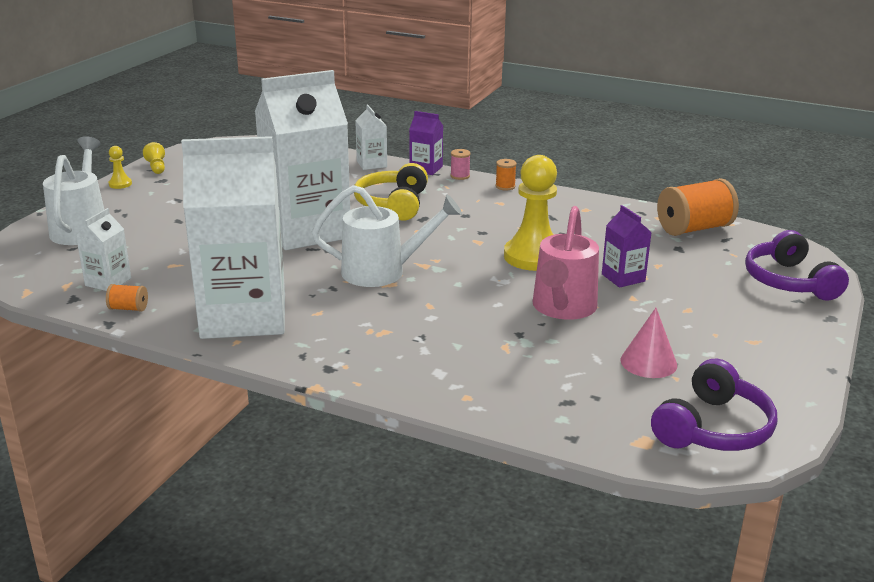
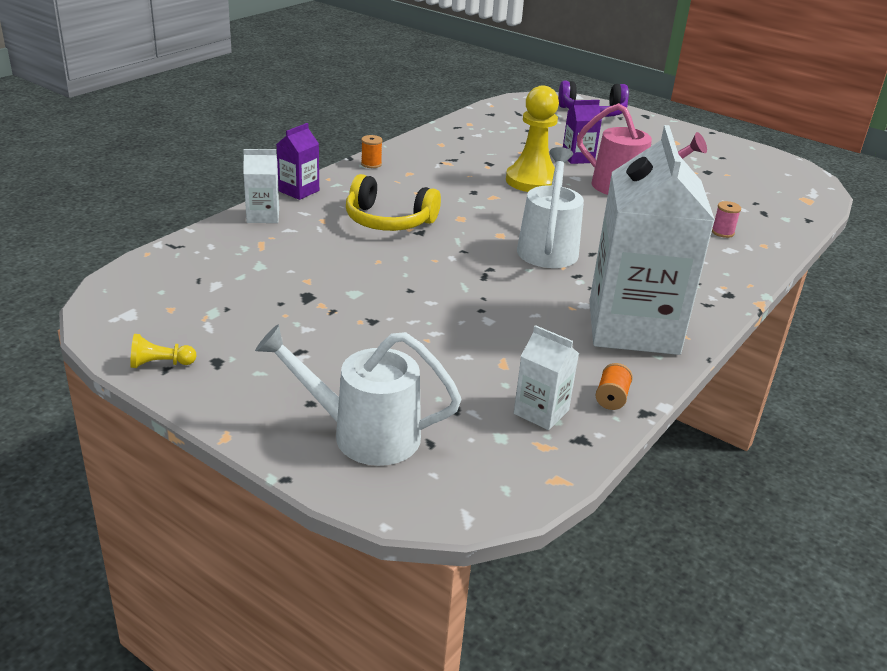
camera: 80 degrees left, 5 degrees up
yellow pawn [108,146,132,189] -> none
white carton [255,70,350,250] -> none
pink spool [450,149,471,180] -> pink spool moved to [712,201,741,238]
pink cone [621,308,677,378] -> none
purple headphones [651,359,777,451] -> none
orange spool [657,178,739,236] -> none

